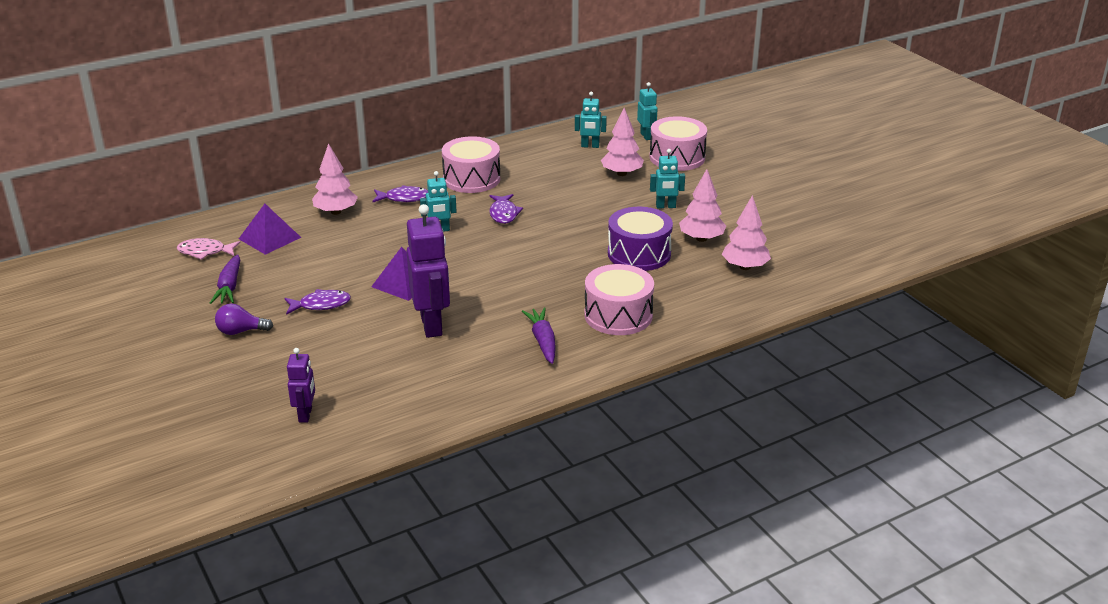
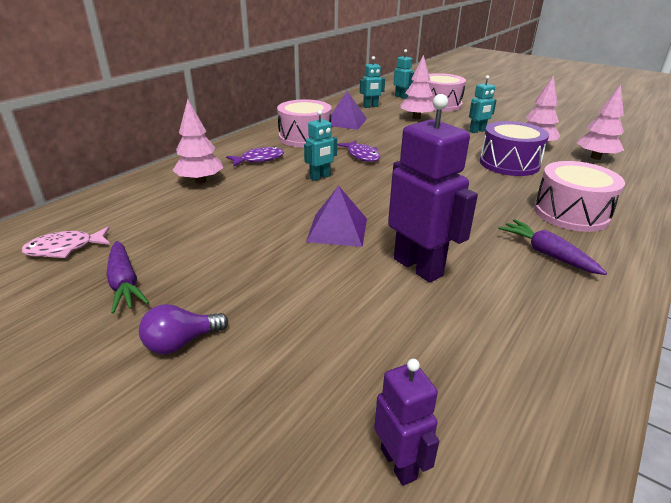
camera: 25 degrees left, 0 degrees up
purple pyramid [239,204,301,255] -> purple pyramid moved to [331,91,367,130]
purple fish [285,289,351,315] -> none

